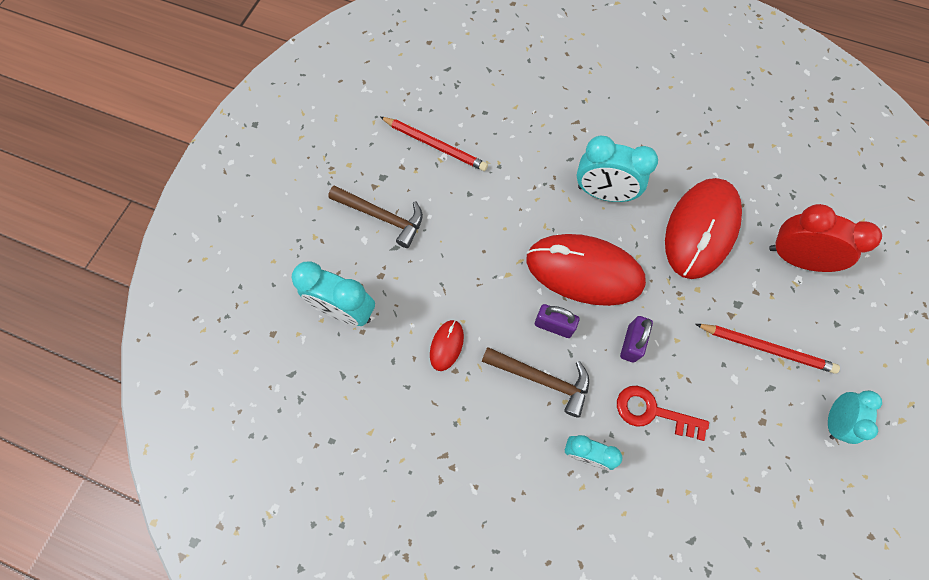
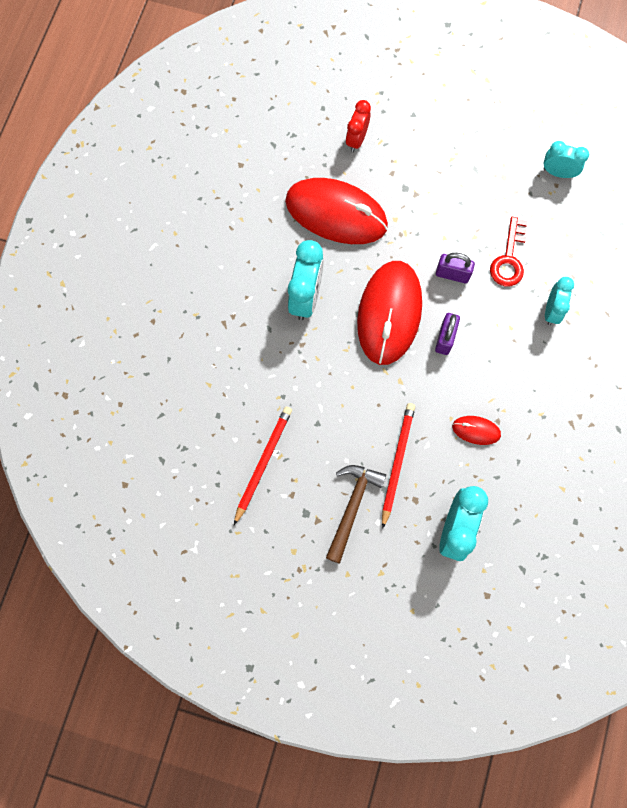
camera: 95 degrees left, 5 degrees up
brown hammer [482,347,589,418] -> none
red pencil [695,324,840,374] -> red pencil moved to [382,403,415,529]
red clock [769,204,882,272] -> red clock [346,100,371,152], size x0.63
turquoise clock [828,390,882,444] -> turquoise clock moved to [543,141,589,178]

